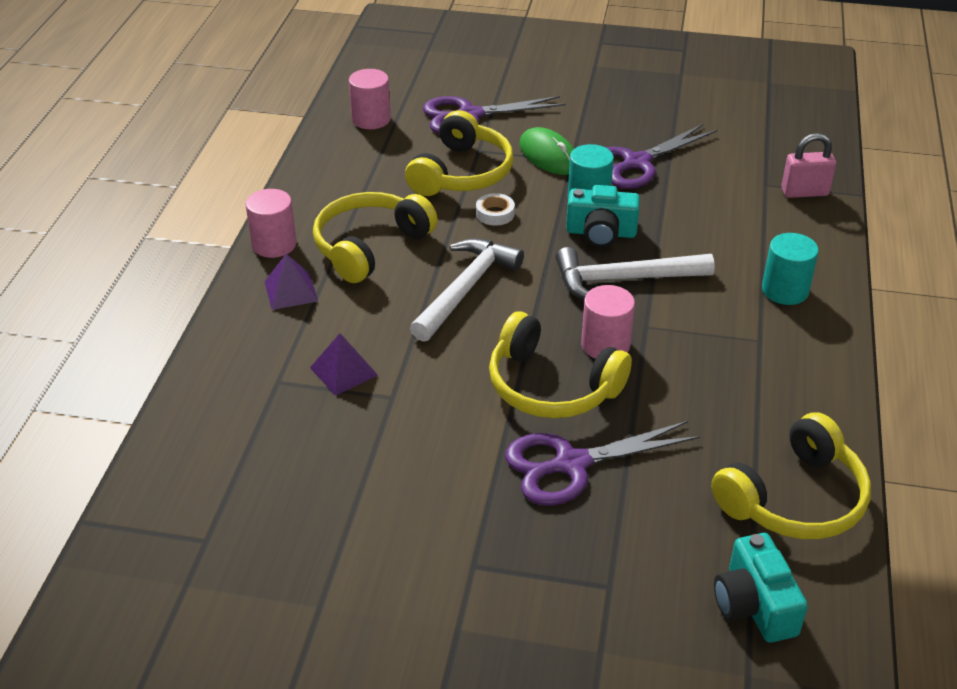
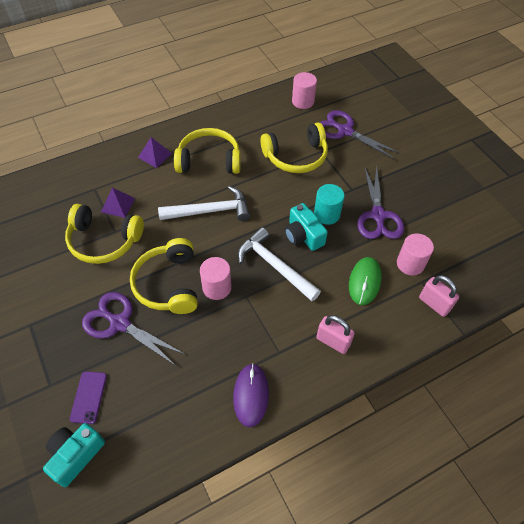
camera: 50 degrees right, 15 degrees up
pink cylinder [245,189,297,258] -> pink cylinder moved to [397,233,434,276]
white tape [476,193,515,226] -> none
green mouse [520,127,574,175] -> green mouse moved to [349,257,382,305]
purple scissors [606,123,718,189] -> purple scissors turned 105 degrees counterclockwise [357,166,404,239]
yellow headphones [711,412,871,539] -> yellow headphones moved to [65,204,144,264]
turquoise cylinder [762,233,819,305] -> pink padlock [316,315,355,354]
none -> purple phone [70,371,107,424]
none -> purple mouse [233,364,269,427]

